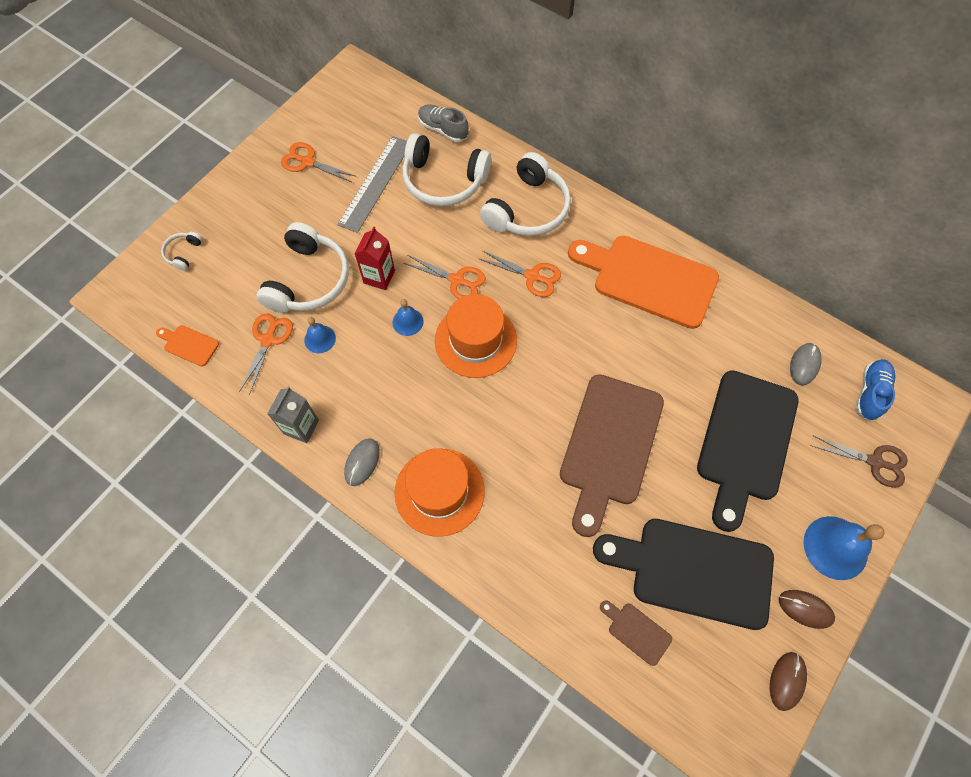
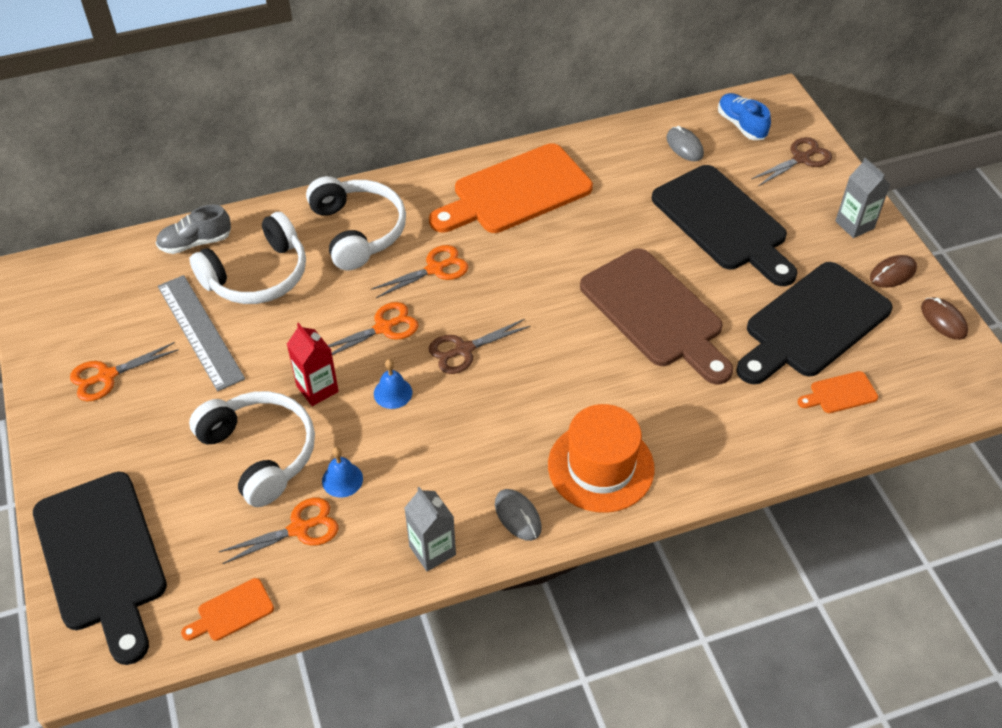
camera: 55 degrees left, 15 degrees down
white headphones [161,232,203,271] -> black cutting board [33,472,167,665]
orange scissors [239,314,293,395] -> orange scissors turned 105 degrees clockwise [219,498,338,564]
orange hat [435,294,517,378] -> brown scissors [429,319,530,374]
brown cutting board [600,600,672,666] -> orange cutting board [798,371,878,413]
blue bell [803,516,885,580] -> grey carton [835,158,891,238]

